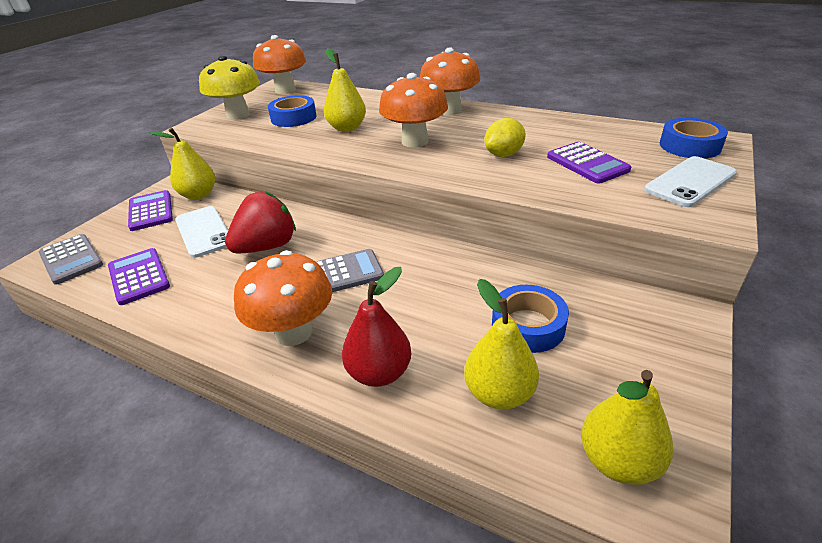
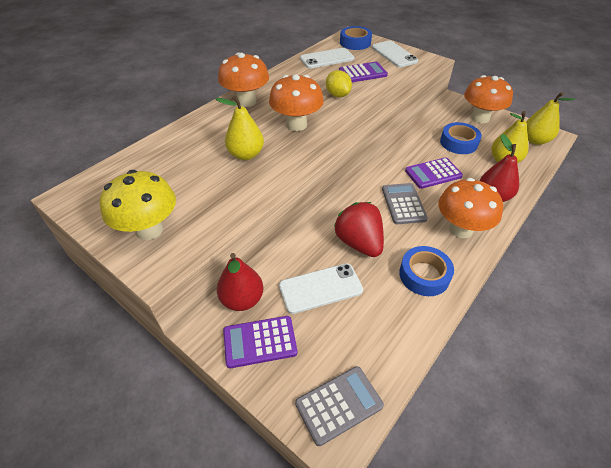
camera: 80 degrees left, 10 degrees up
purple calculator [108,248,170,305] -> purple calculator moved to [405,157,463,189]
yellow pear [148,128,215,200] -> red pear [217,253,264,311]
orange mushroom [253,35,306,94] -> orange mushroom moved to [464,75,513,123]
blue tape [268,95,317,127] -> blue tape moved to [399,246,454,296]
none -> white phone [300,48,354,69]

